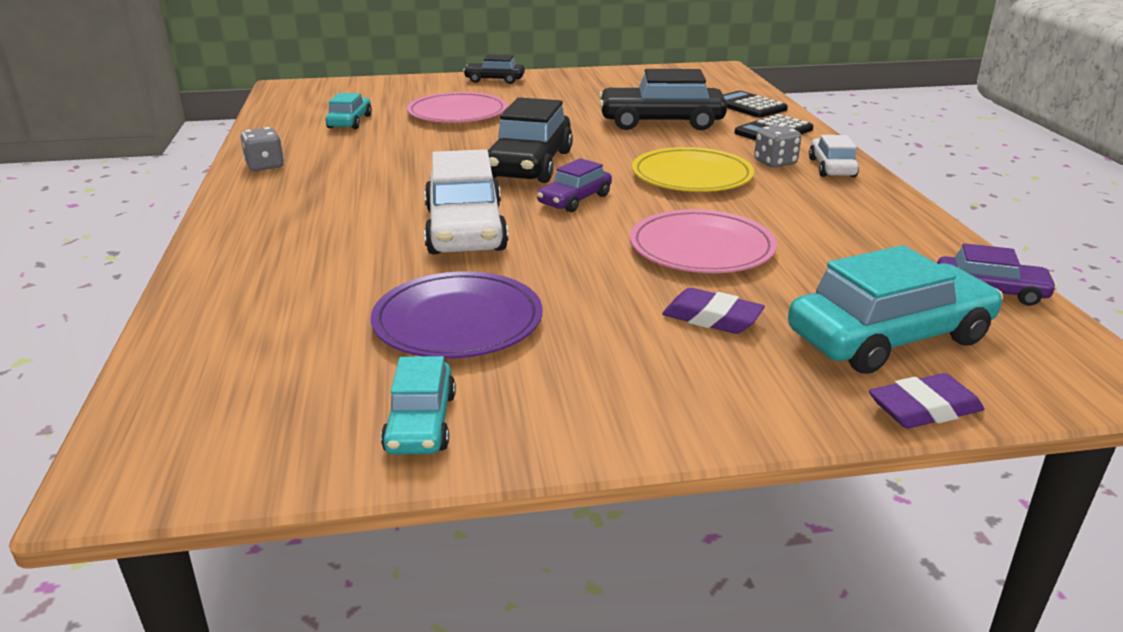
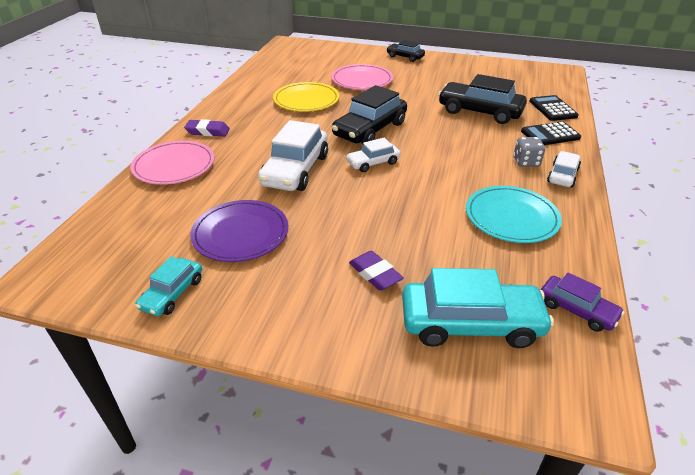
camera: 25 degrees right, 10 degrees up
grey dice [241,127,284,171] -> none
turquoise car [325,93,372,129] -> none
purple car [537,158,612,212] -> white car [346,138,401,172]
pink plate [630,209,777,273] -> pink plate moved to [130,141,215,185]
yellow plate [632,147,754,192] -> yellow plate moved to [273,82,339,112]
purple eraser [869,373,984,428] -> purple eraser moved to [184,119,230,136]
none -> turquoise plate [466,186,562,243]

